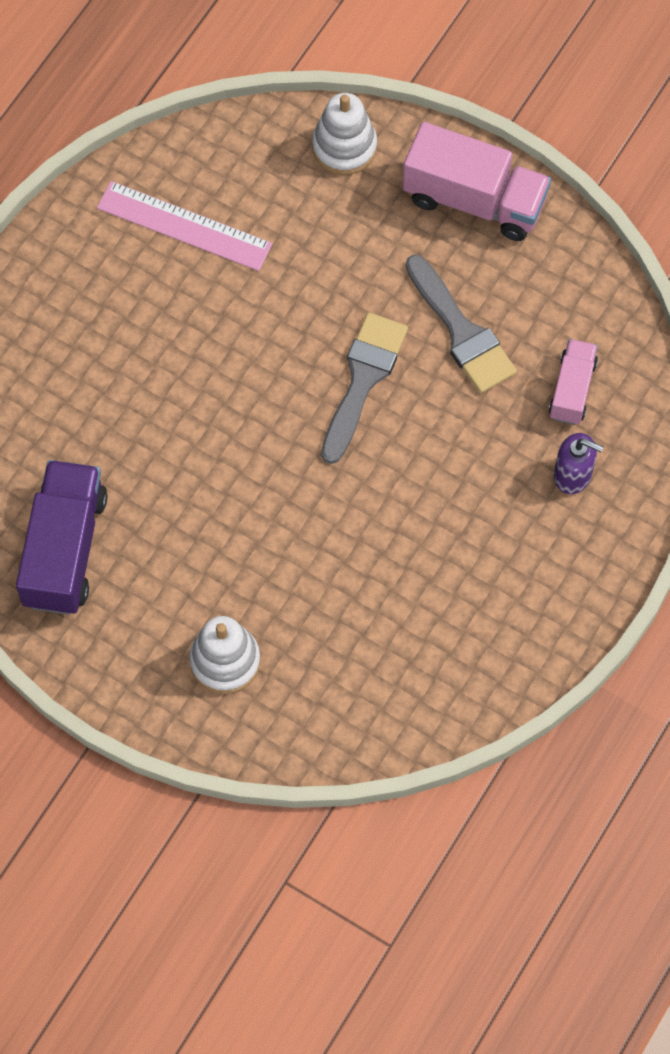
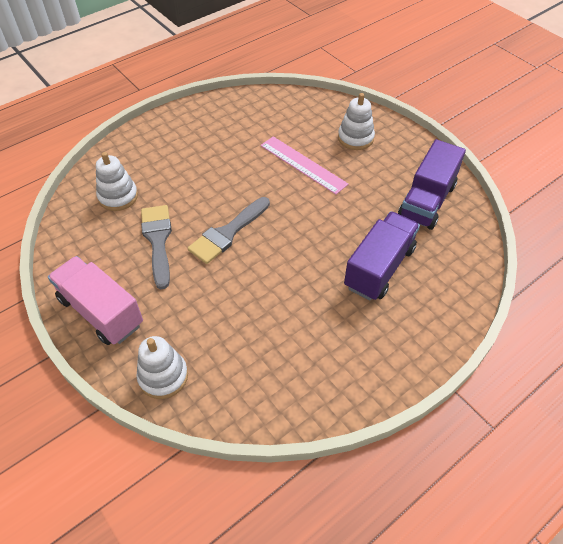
camera: 160 degrees left, 15 degrees down
pink ruler [97,181,272,271] -> pink ruler moved to [260,136,348,194]
pink truck [549,339,598,425] -> white stacking toy [96,152,138,211]
purple soap dispenser [554,433,603,494] -> none
none -> purple truck [344,211,420,301]

